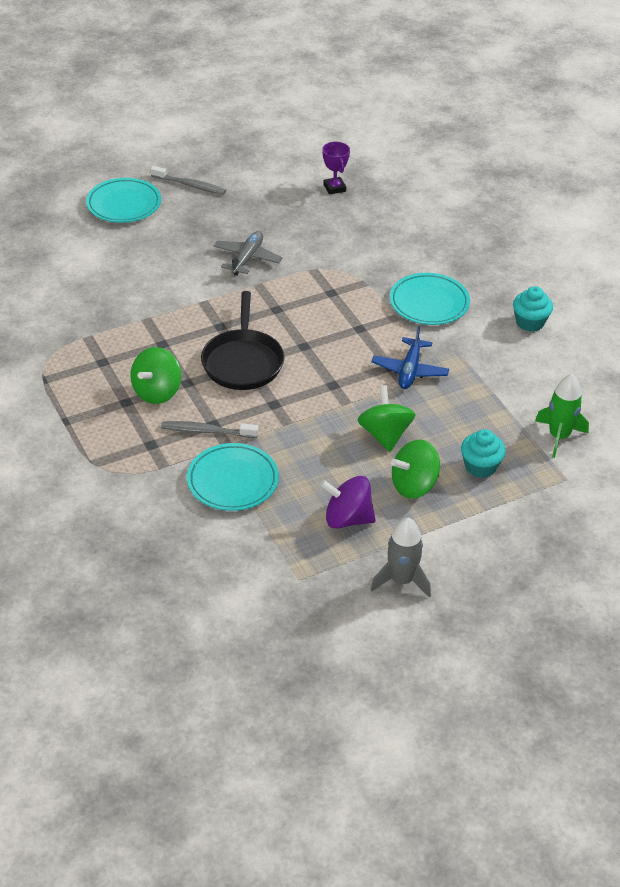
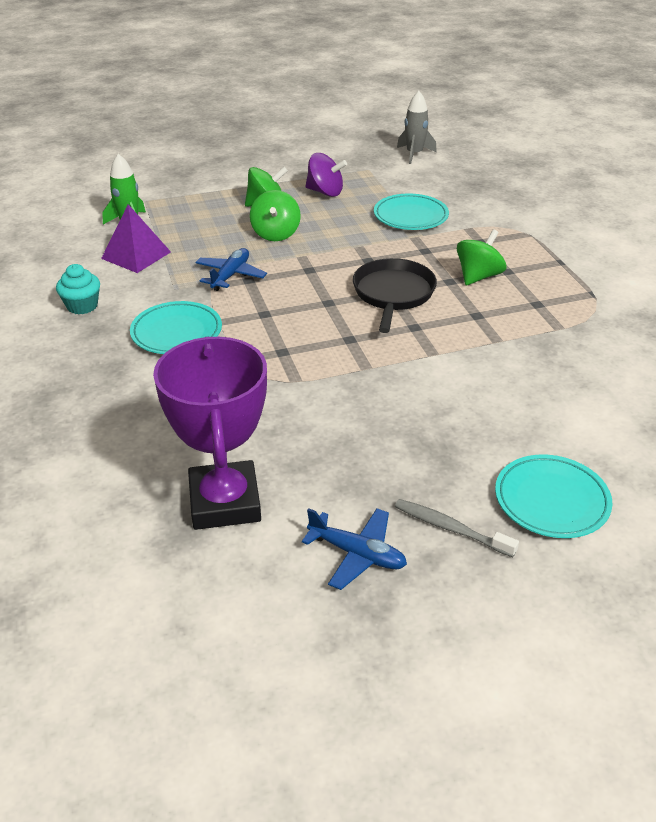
camera: 170 degrees left, 5 degrees down
grey toothbrush [161,421,259,438] -> none
grey plane [214,231,282,276] -> none
purple trophy [322,142,350,195] -> purple trophy [153,337,267,530], size x2.34
grey rocket [371,517,431,597] -> grey rocket moved to [397,91,437,164]
turquoise cupcake [461,429,506,478] -> none
none -> purple pyramid [101,204,171,273]
none -> blue plane [302,508,407,590]

